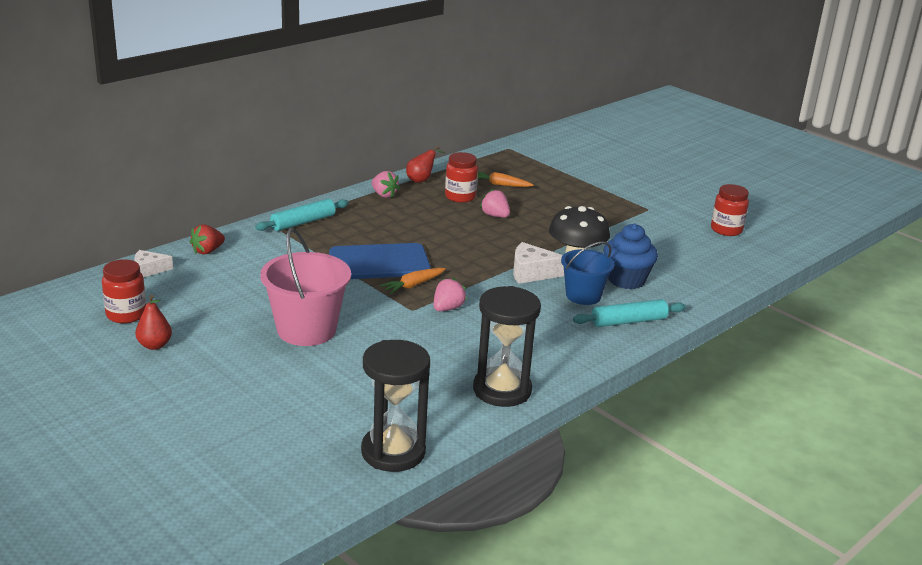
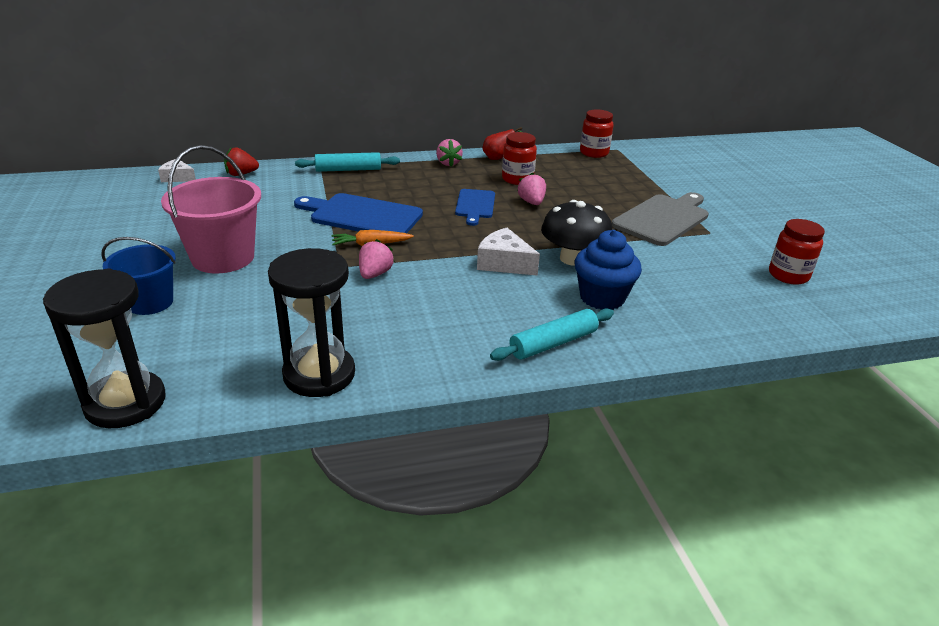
camera: 30 degrees right, 5 degrees up
red jar [102,259,146,323] -> red jar moved to [580,109,614,158]
red pear [135,295,172,350] -> none
pink strawberry [434,278,467,311] -> pink strawberry turned 45 degrees counterclockwise [359,239,395,279]
orange carrot [478,172,533,187] -> none
blue bucket [561,241,614,305] -> blue bucket moved to [102,237,176,315]
turquoise rolling pin [573,299,686,327] -> turquoise rolling pin turned 45 degrees counterclockwise [490,308,614,361]
none -> blue cutting board [455,189,495,226]
none -> grey cutting board [612,192,709,246]

